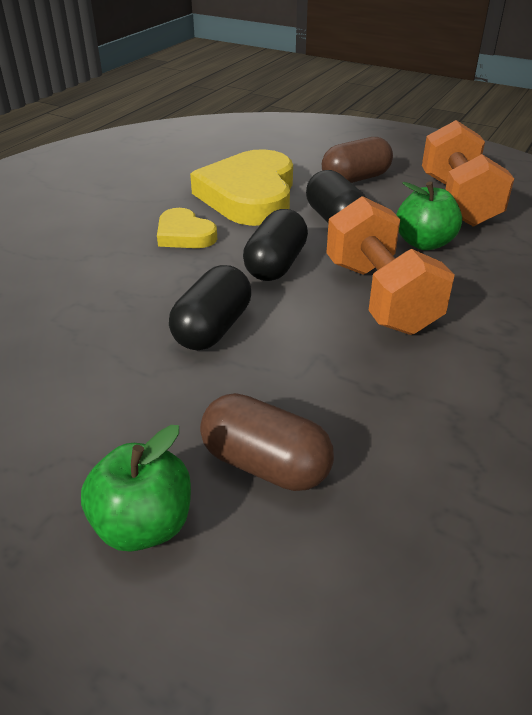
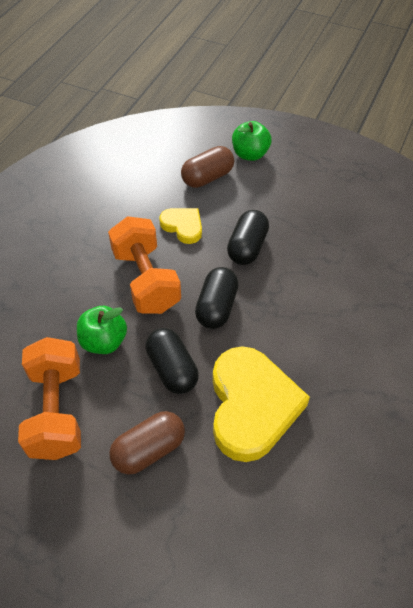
camera: 175 degrees right, 15 degrees up
yellow heart [157,208,217,248] -> yellow heart moved to [159,208,202,244]
brown capsule [200,393,334,491] -> brown capsule turned 60 degrees counterclockwise [181,146,234,188]

